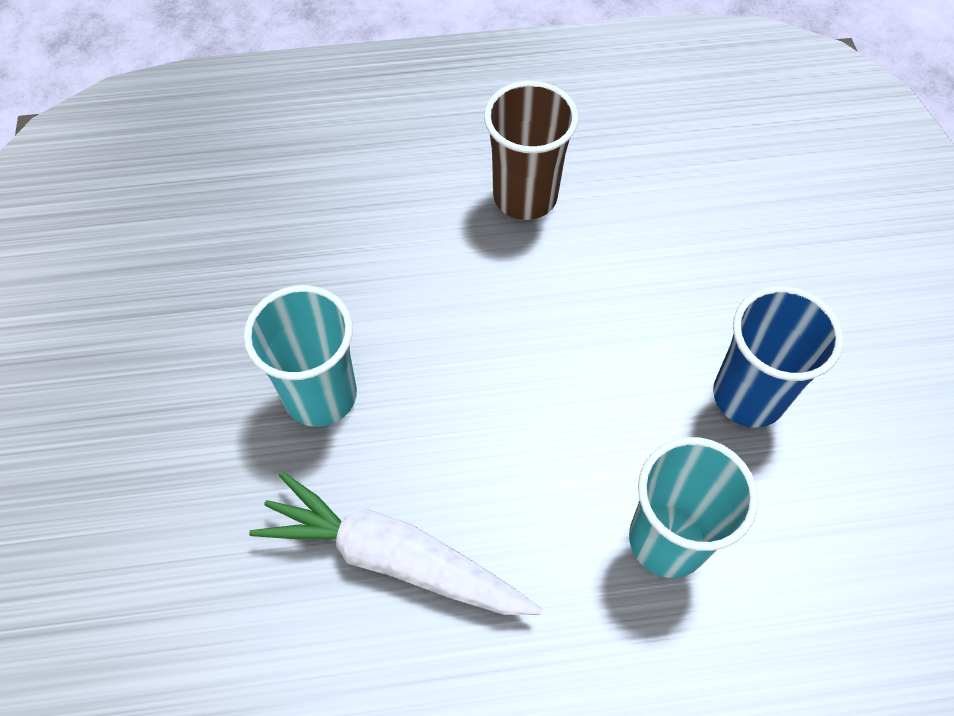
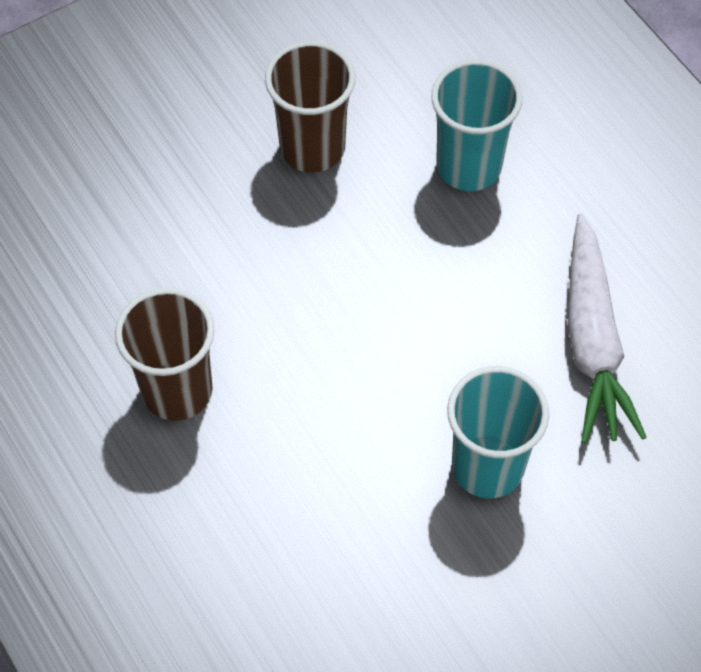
camera: 115 degrees left, 0 degrees up
blue cup [713,286,843,427] -> brown cup [265,41,355,173]

